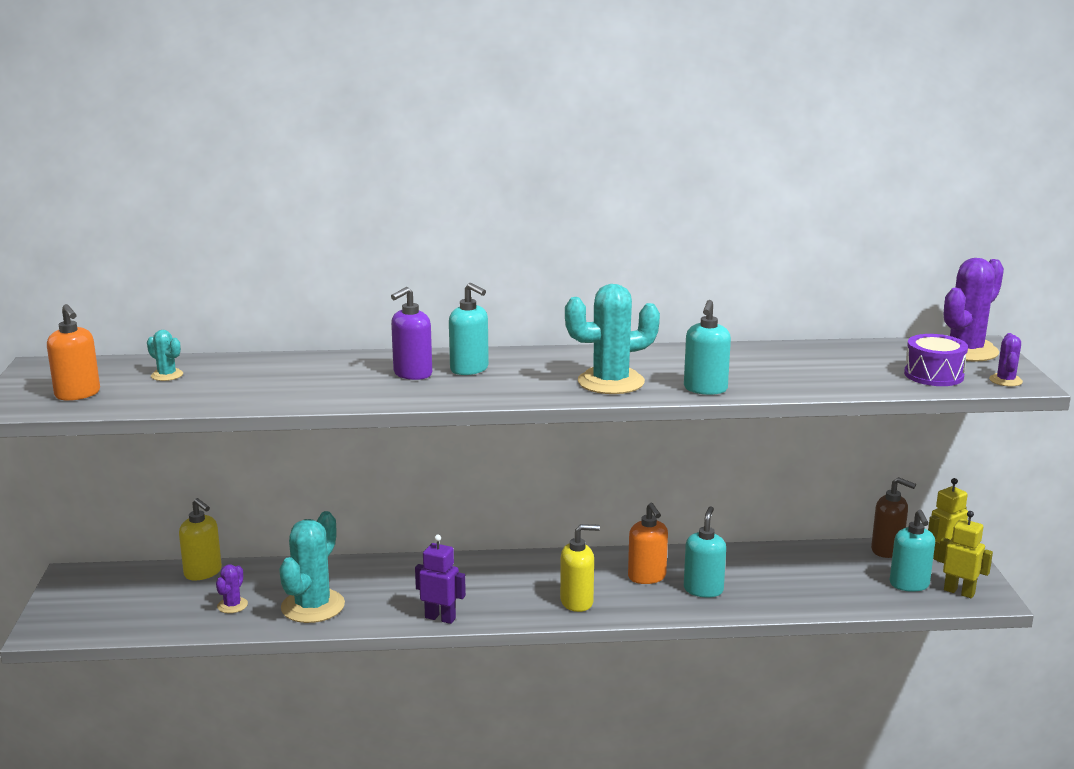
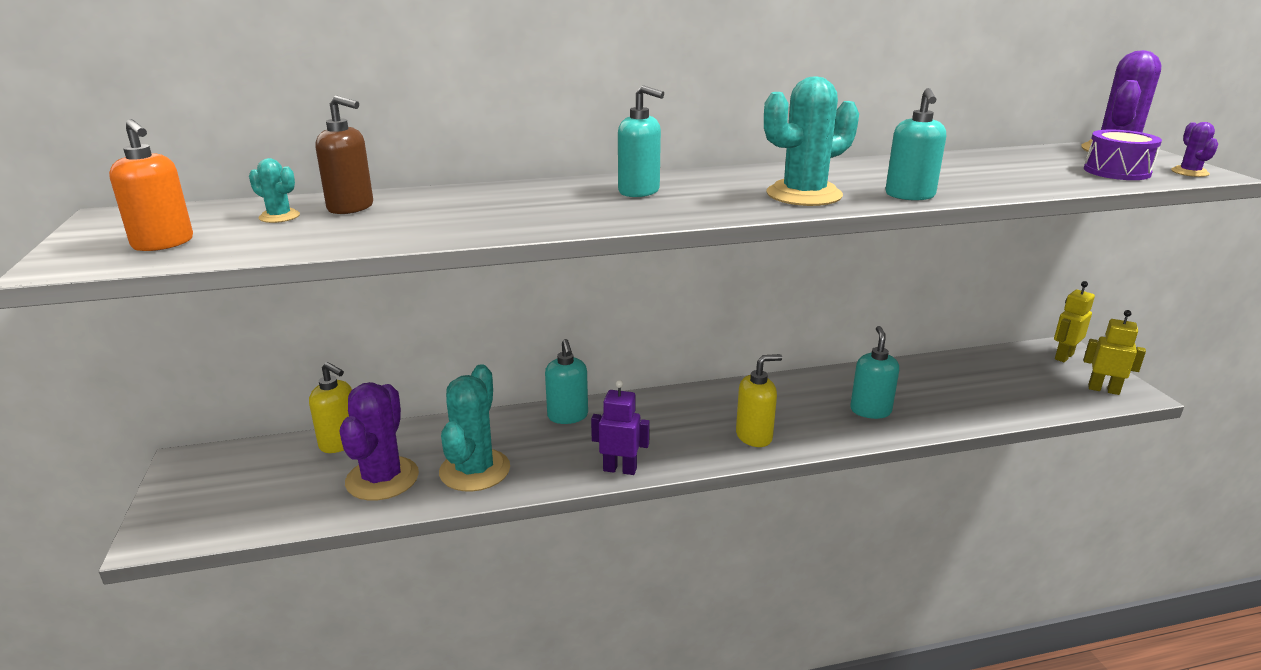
camera: 10 degrees left, 5 degrees up
purple cactus [216,565,248,613] -> purple cactus [339,382,419,501], size x2.10
purple soap dispenser [391,287,432,380] -> none
orange soap dispenser [628,503,668,584] -> none
brown soap dispenser [871,477,916,558] -> brown soap dispenser moved to [316,95,373,214]
turquoise soap dispenser [890,510,935,592] -> turquoise soap dispenser moved to [545,339,588,424]

